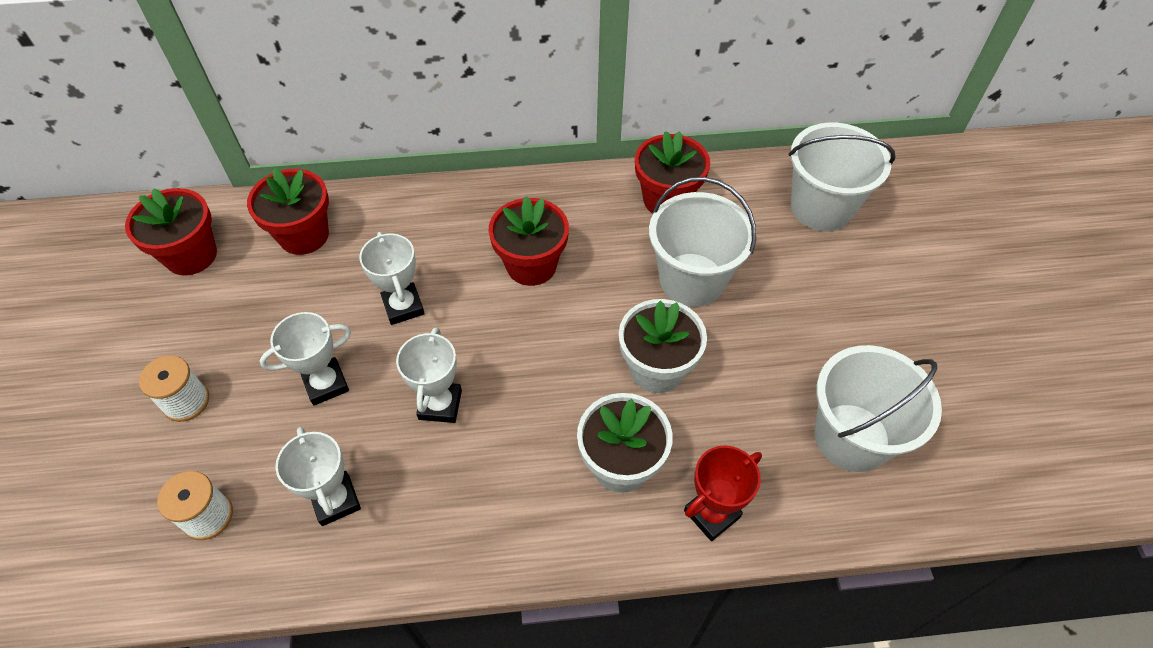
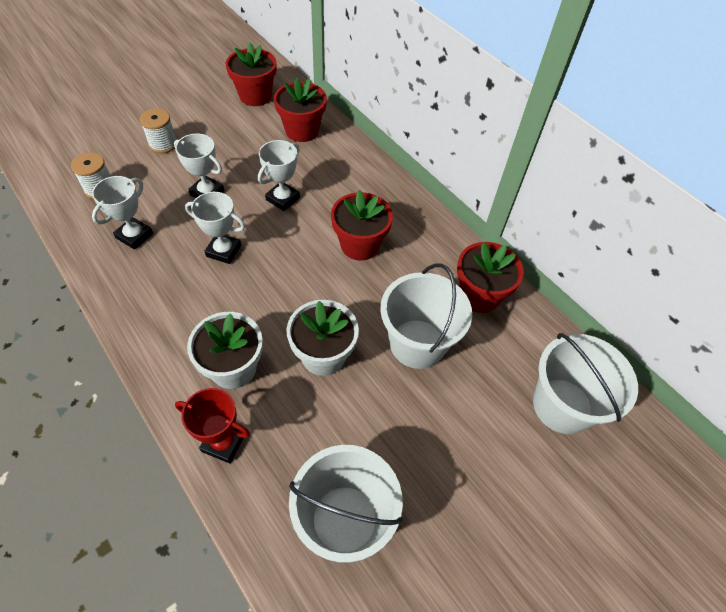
camera: 55 degrees right, 0 degrees up
white trophy [396,327,462,423] -> white trophy turned 45 degrees clockwise [185,192,245,264]

